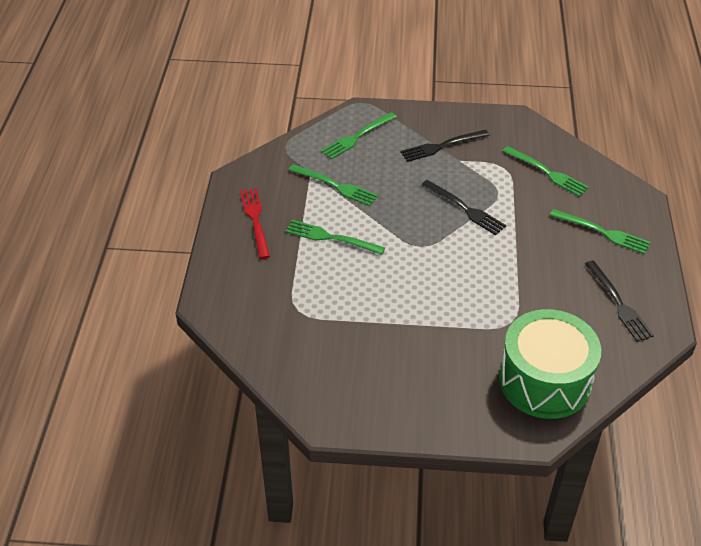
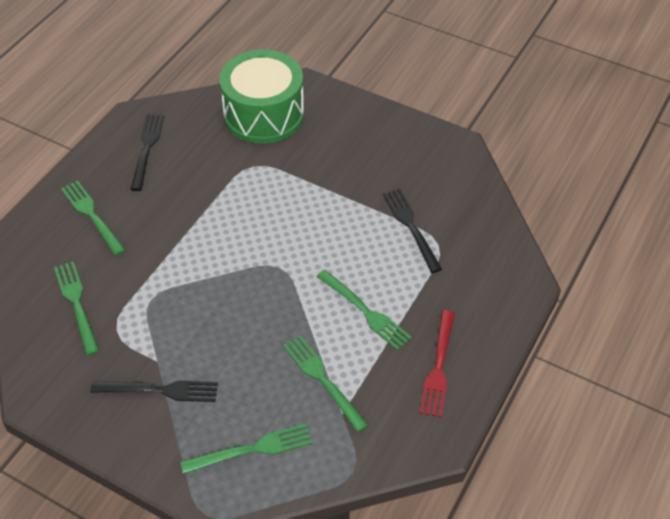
camera: 155 degrees left, 5 degrees up
black fork [422,180,506,235] -> black fork moved to [383,189,442,273]

